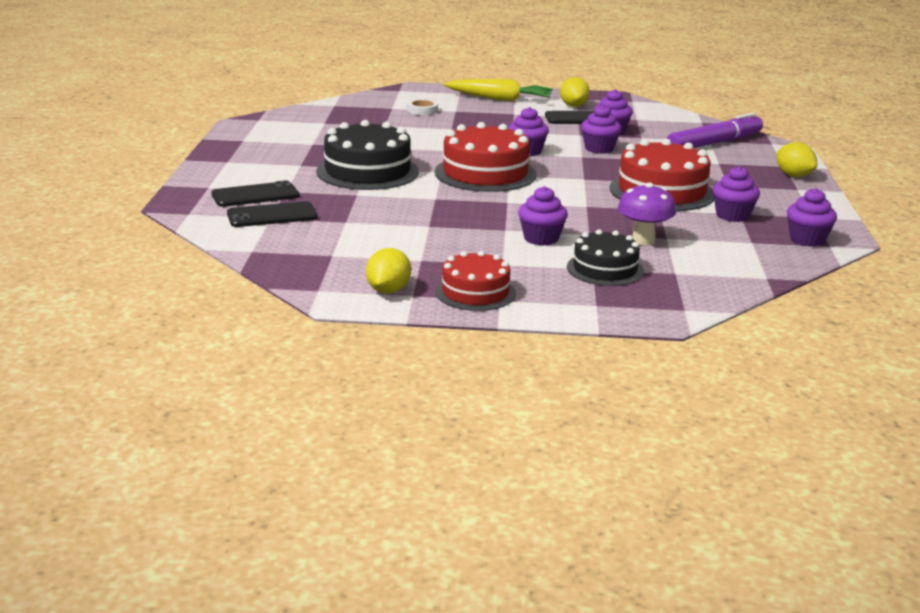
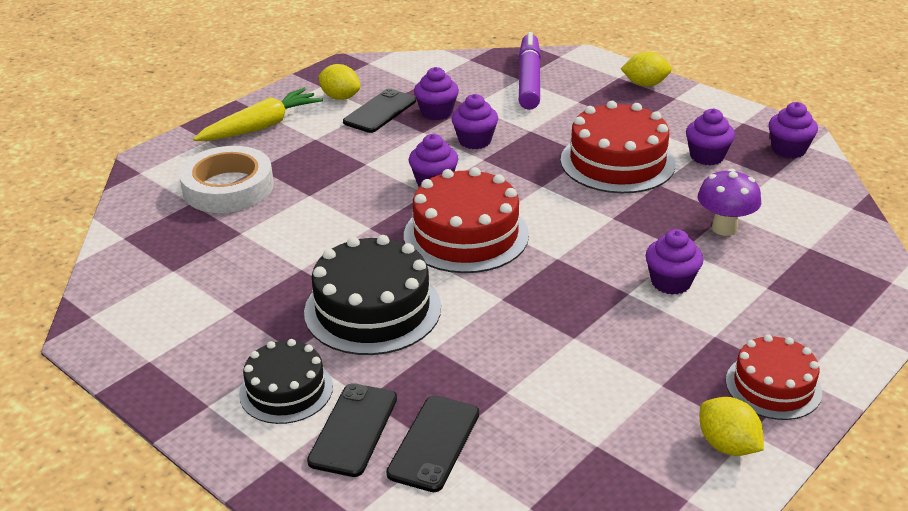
camera: 50 degrees left, 10 degrees up
white tape [407,99,438,115] -> white tape [179,146,274,213], size x2.18
black cake [567,229,644,286] -> black cake moved to [239,339,333,424]

